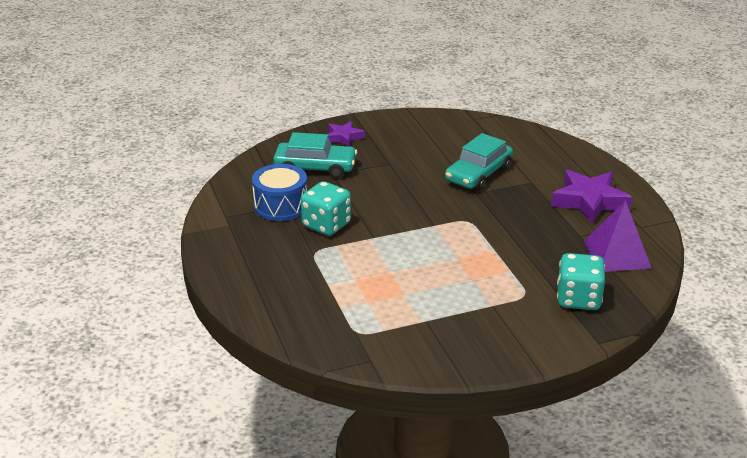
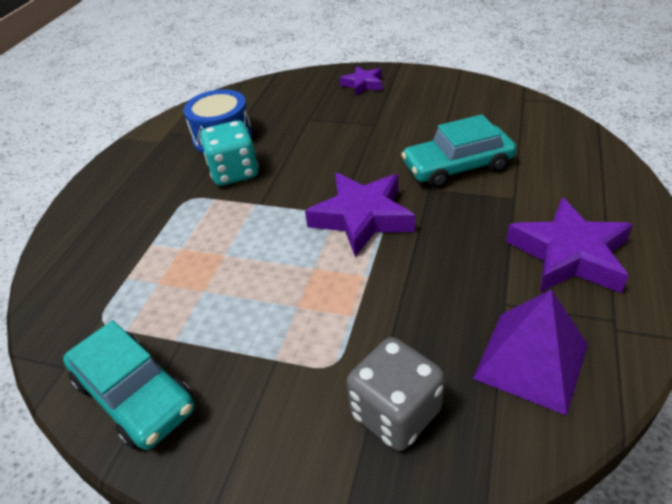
camera: 40 degrees right, 10 degrees up
turquoise car [273,132,357,178] -> turquoise car moved to [63,321,195,450]
turquoise dice [557,253,605,310] -> grey dice [346,337,445,451]
none -> purple star [305,173,415,257]

